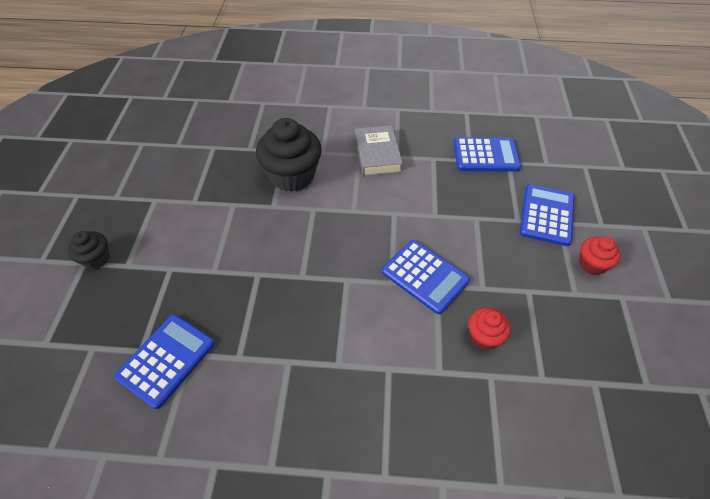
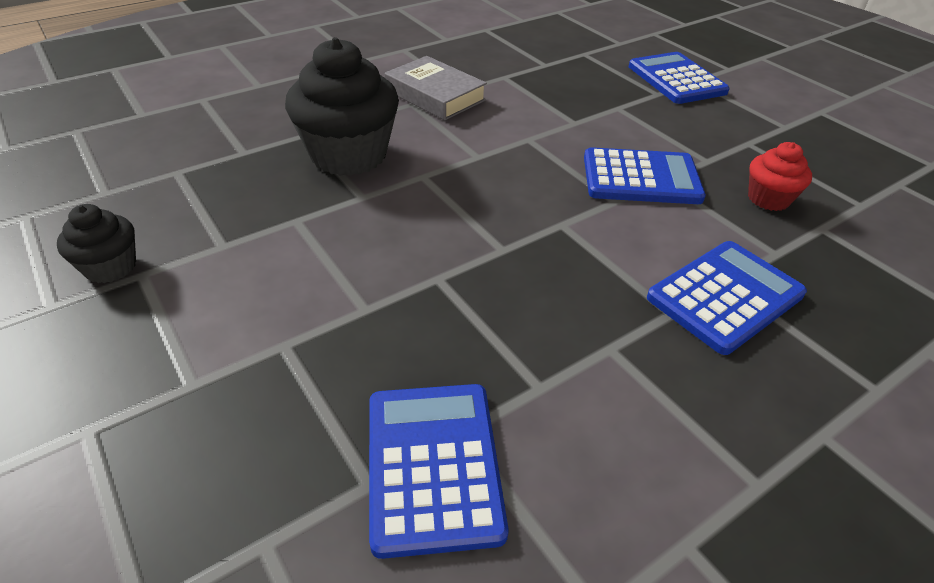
camera: 40 degrees left, 10 degrees down
black cupcake [67,231,110,270] -> black cupcake moved to [57,204,136,283]
blue calculator [454,137,521,172] -> blue calculator moved to [647,241,807,355]
red cupcake [579,237,621,275] -> none

